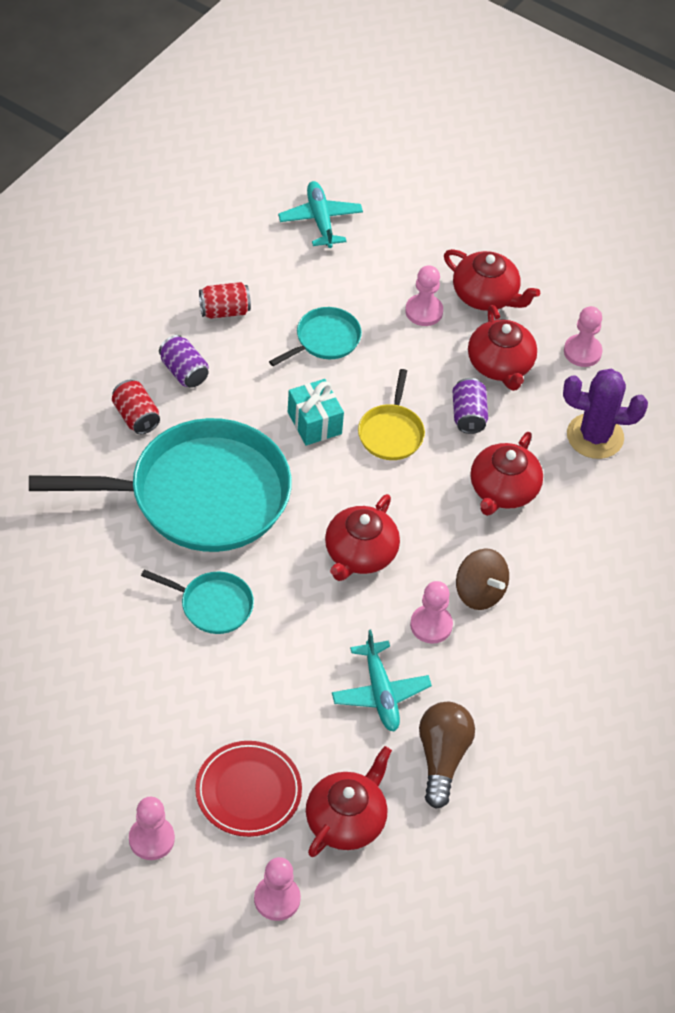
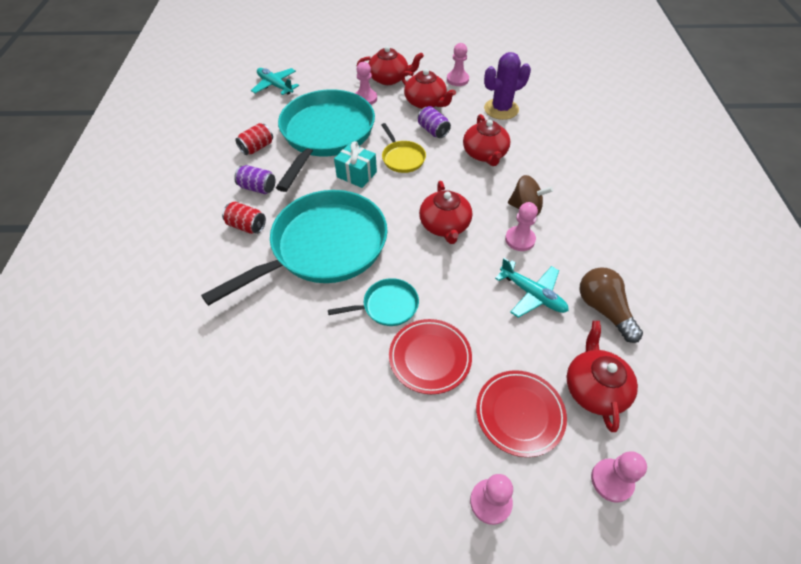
camera: 30 degrees left, 0 degrees up
turquoise pan [269,307,362,366] -> turquoise pan [276,89,375,192], size x2.29
none -> red plate [389,319,472,394]

